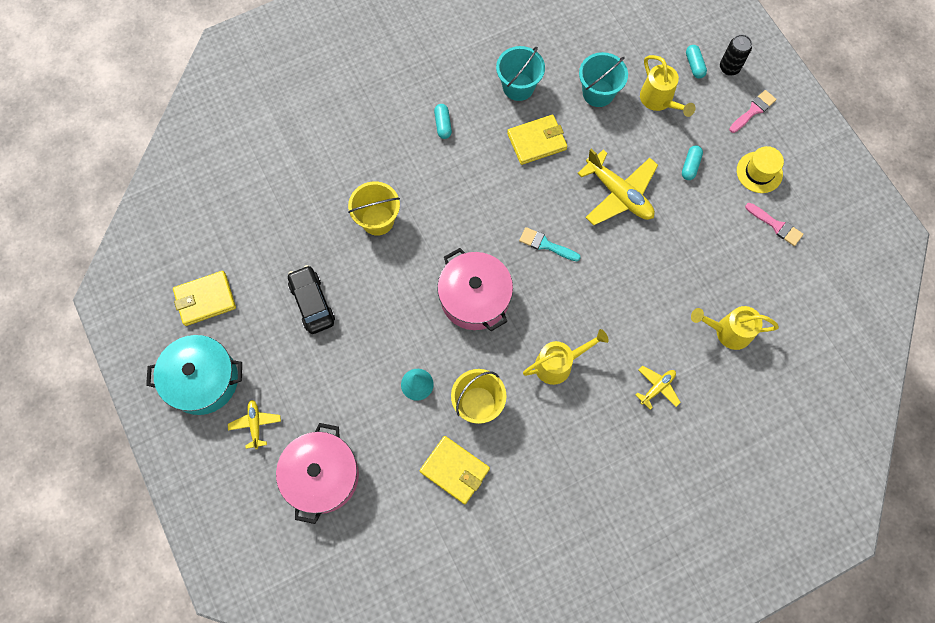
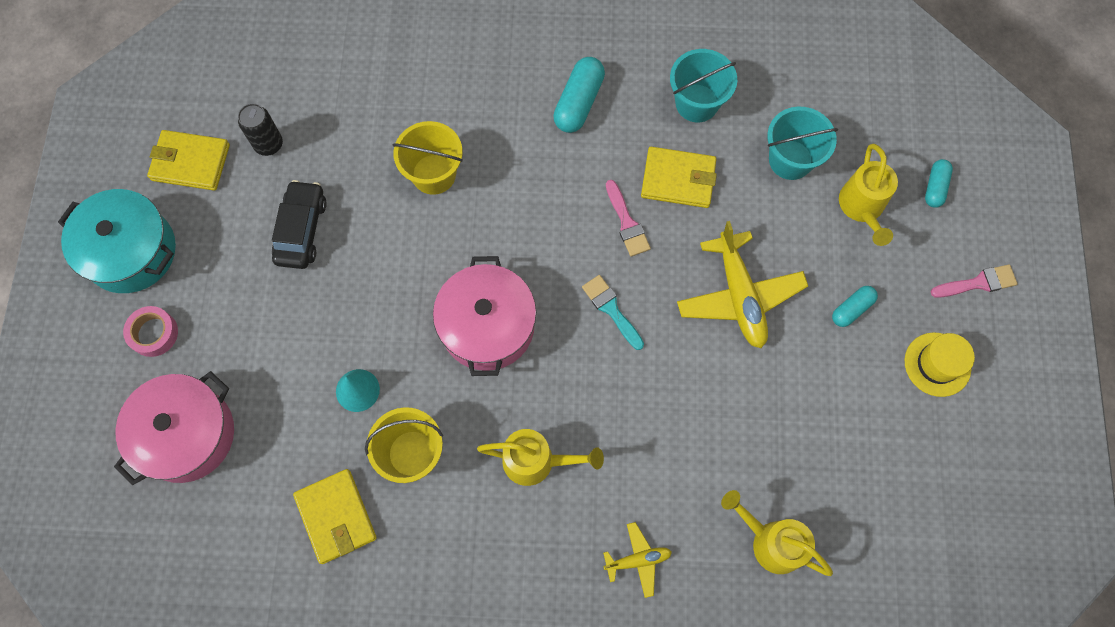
camera: 30 degrees right, 0 degrees up
yellow plane [228,400,281,449] -> pink tape [123,306,178,357]
turquoise capsule [434,104,452,139] -> turquoise capsule [553,57,605,133], size x1.65
black can [720,34,752,76] -> black can moved to [238,103,283,156]
pink brush [745,203,803,246] -> pink brush moved to [606,180,651,257]

